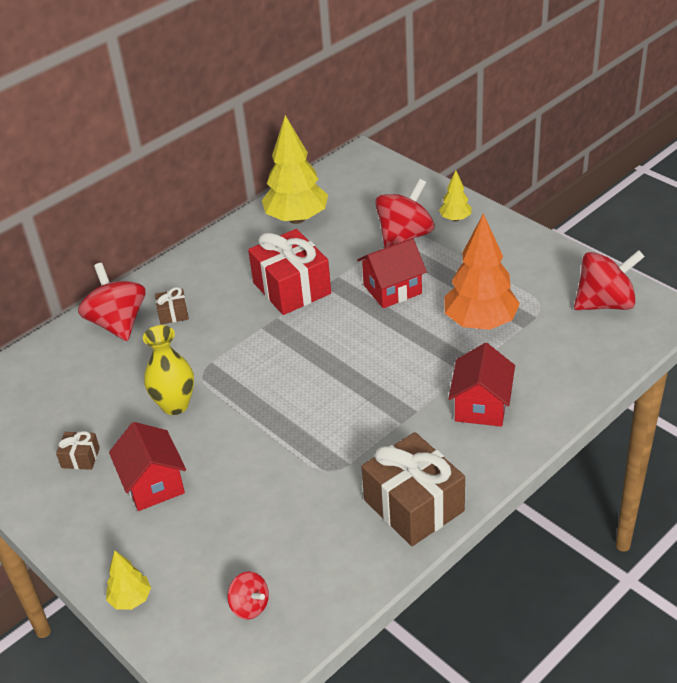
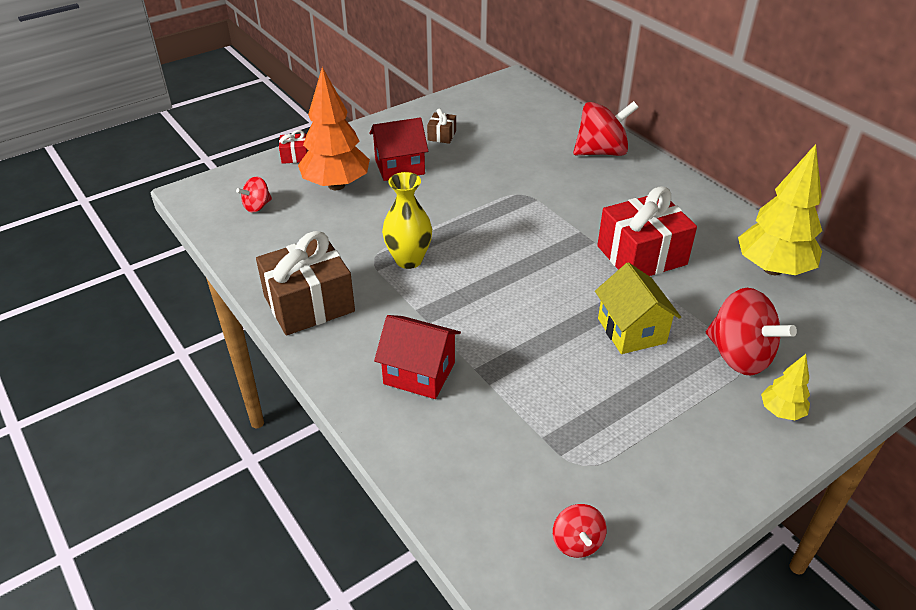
camera: 95 degrees right, 0 degrees up
yellow tree [106,550,151,610] -> red gift [279,130,309,164]
yellow vase [143,325,194,415] -> yellow vase moved to [382,172,432,269]
brown gift [155,287,189,325] -> none
red house [357,238,427,308] -> yellow house [595,262,681,354]
orange tree [444,213,520,330] -> orange tree moved to [298,67,370,190]
red spinning top [574,250,645,310] -> red spinning top [553,504,607,558], size x0.52

